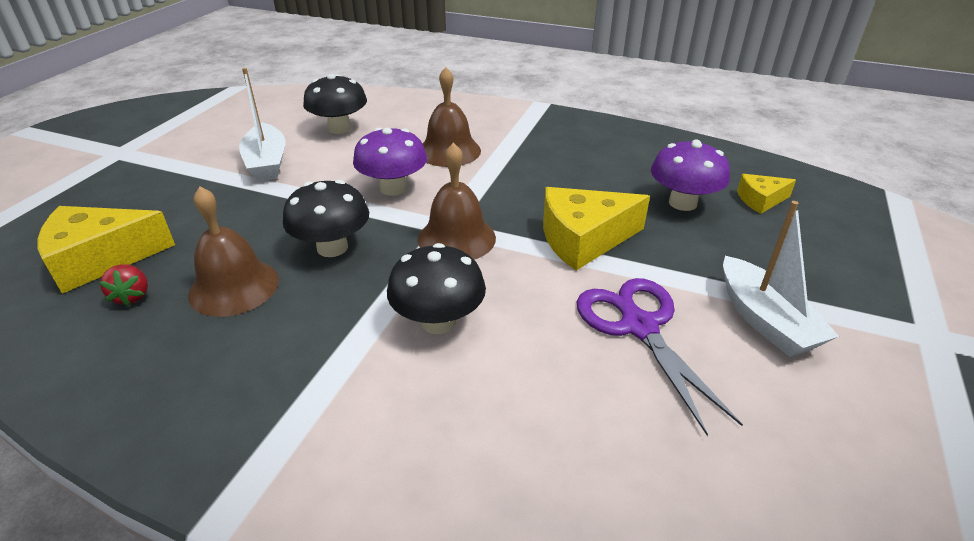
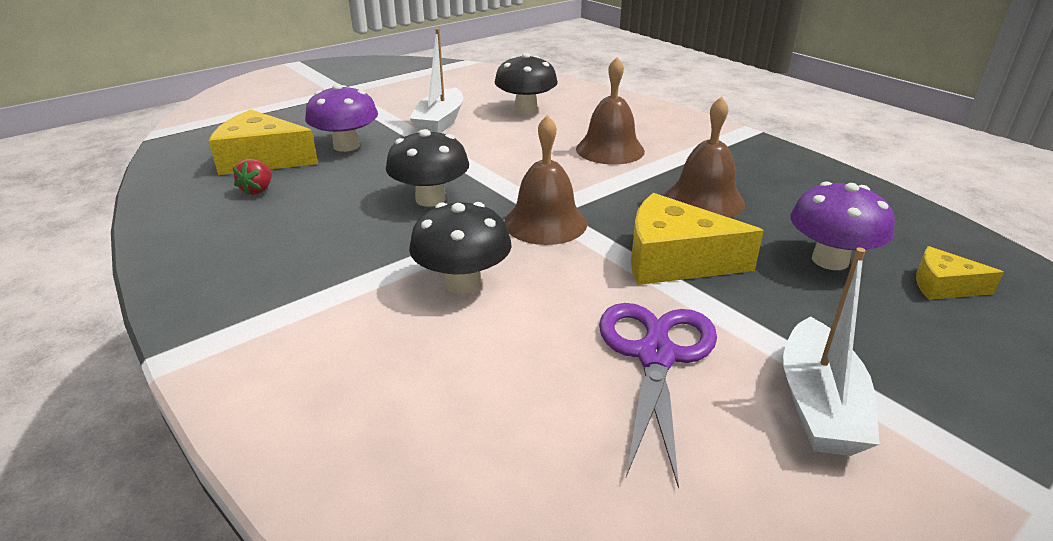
camera: 30 degrees right, 5 degrees down
brown bell [188,186,279,317] -> brown bell moved to [665,96,745,218]
purple mushroom [353,128,427,196] -> purple mushroom moved to [305,84,378,152]

